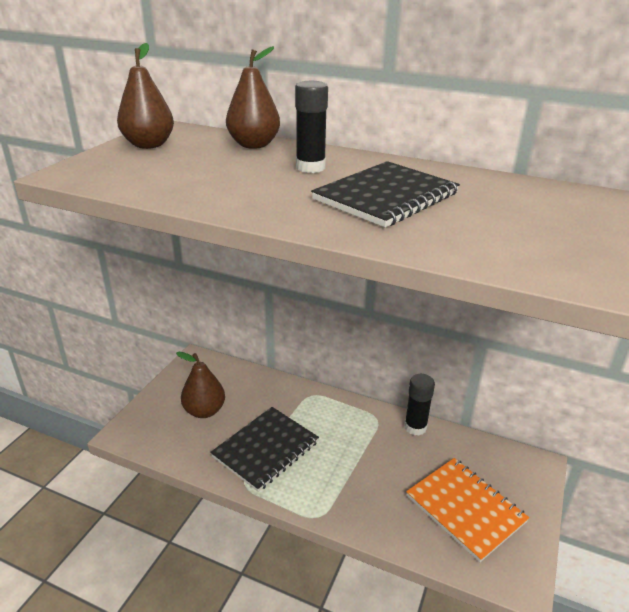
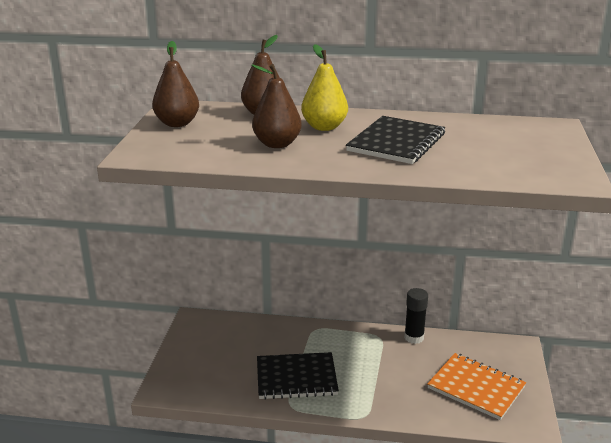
camera: 15 degrees left, 5 degrees down
brown pear [176,352,225,418] -> brown pear moved to [251,64,302,148]
black notebook [210,407,319,492] -> black notebook turned 60 degrees clockwise [257,352,339,400]
black glue stick [295,81,328,173] -> yellow pear [301,44,348,131]

